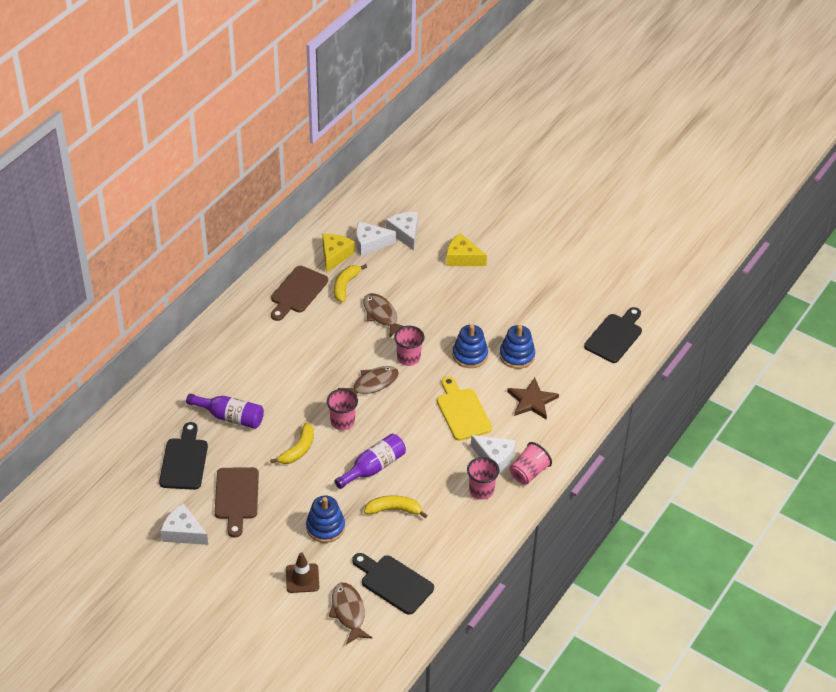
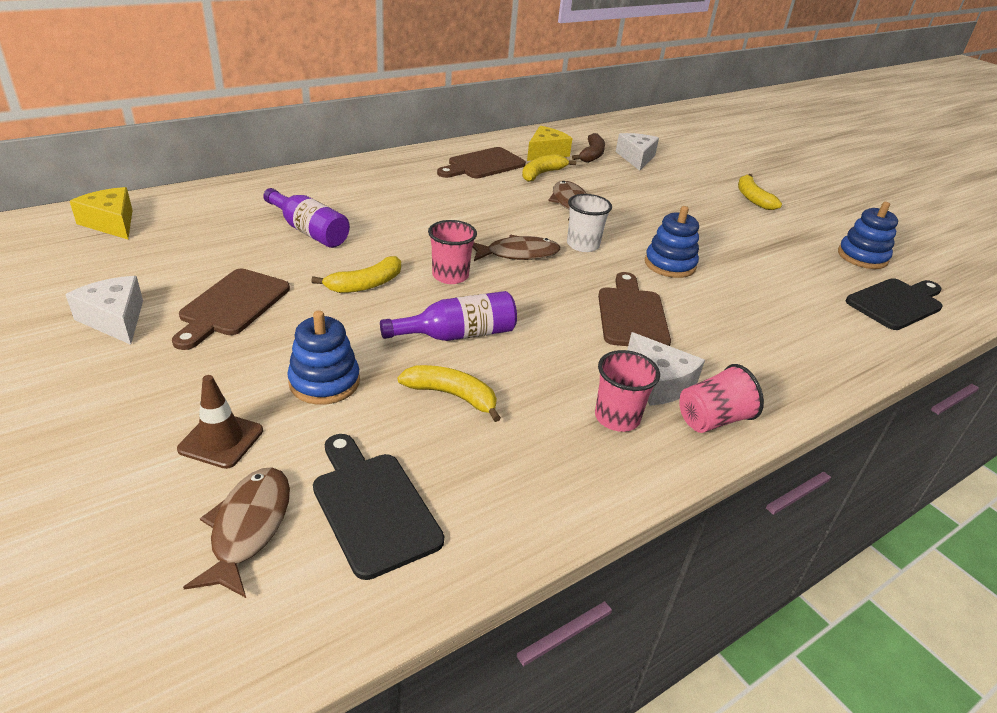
camera: 20 degrees right, 10 degrees down
black cutting board [159,422,208,490] -> none
white cheese [356,221,396,256] -> brown banana [572,133,605,163]
pink cup [394,326,425,366] -> white cup [567,194,612,252]
yellow cutting board [437,376,492,441] -> brown cutting board [598,272,671,346]
yellow cheese [446,233,487,266] -> yellow cheese moved to [70,187,132,239]
blue stacking toy [500,325,535,369] -> blue stacking toy moved to [838,202,898,269]
brown star [507,378,559,419] -> none
none -> yellow banana [738,174,782,210]

